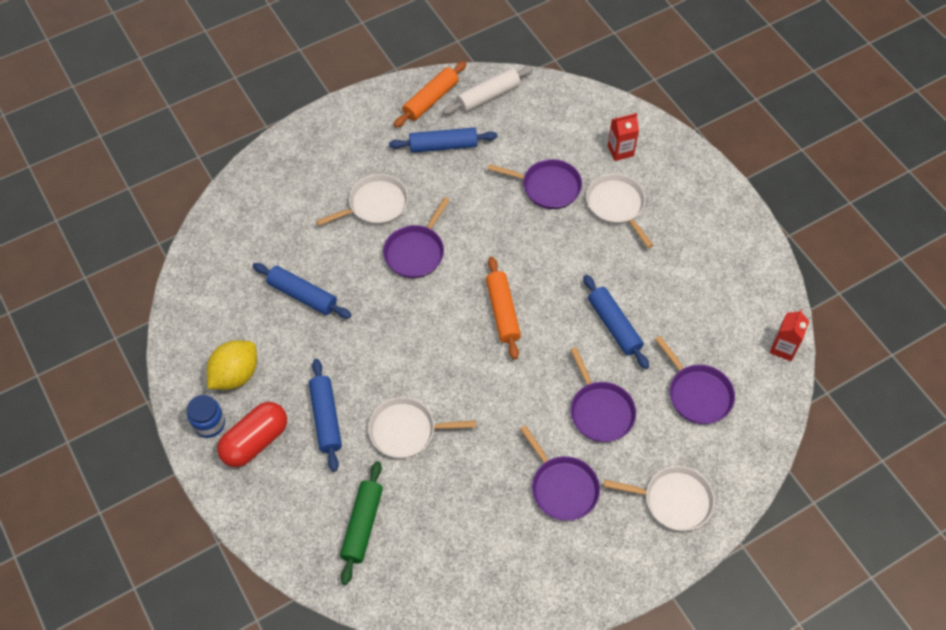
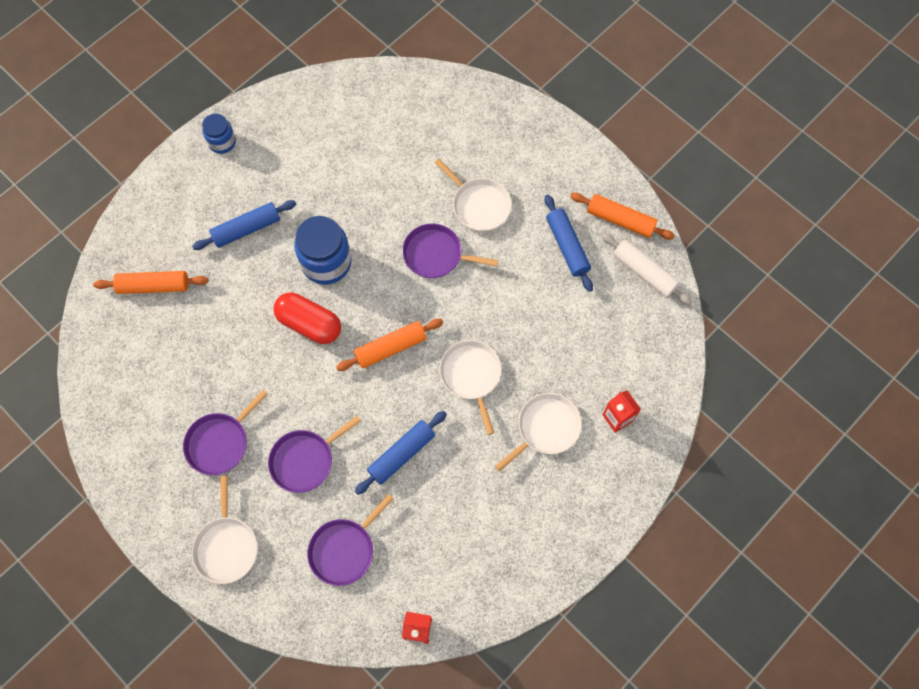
camera: 75 degrees right, 10 degrees up
yellow lemon [207,340,257,390] -> none
red capsule [217,402,287,467] -> red capsule moved to [273,293,341,344]
blue rolling pin [253,263,351,318] -> none
green rolling pin [340,461,383,585] -> orange rolling pin [93,271,208,294]
white pan [368,397,476,458] -> white pan moved to [439,340,501,435]
purple pan [488,159,582,209] -> none
none -> blue jar [294,216,352,285]

